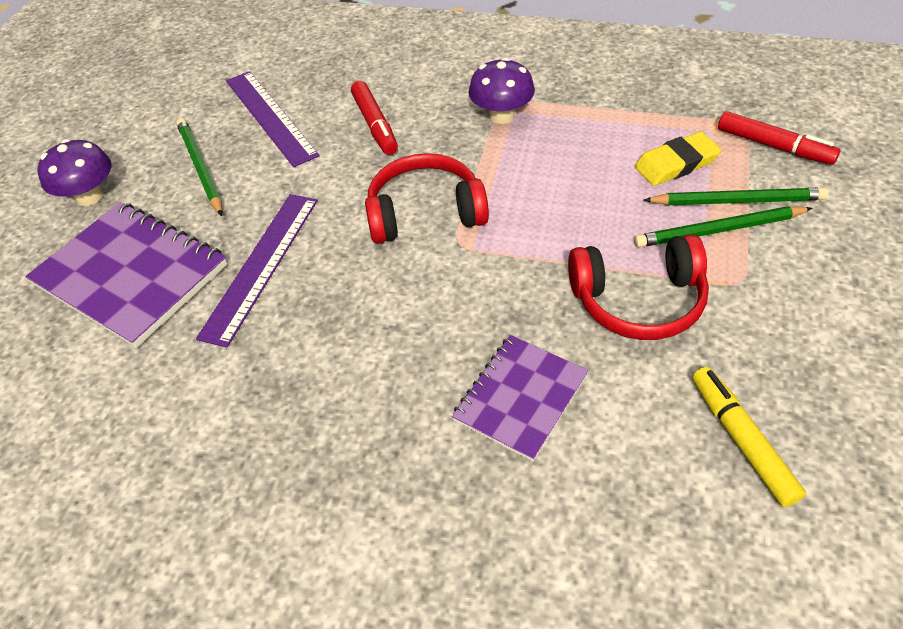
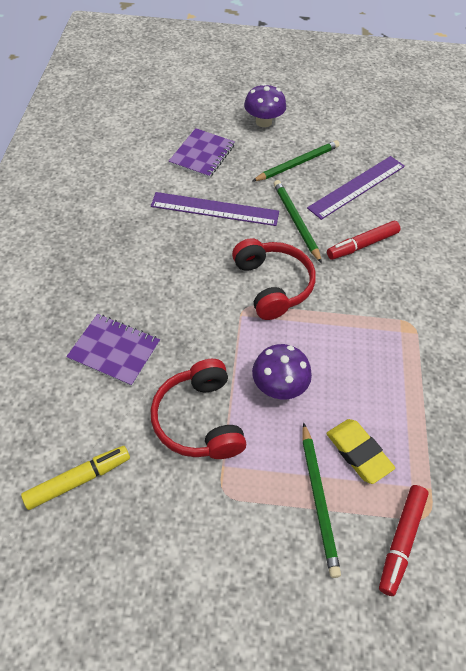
camera: 75 degrees right, 5 degrees up
purple notebook [25,202,227,348] -> purple notebook [169,128,235,178], size x0.62
purple mushroom [469,57,535,124] -> purple mushroom moved to [252,344,312,399]
green pencil [634,206,813,248] -> green pencil moved to [273,180,322,263]

